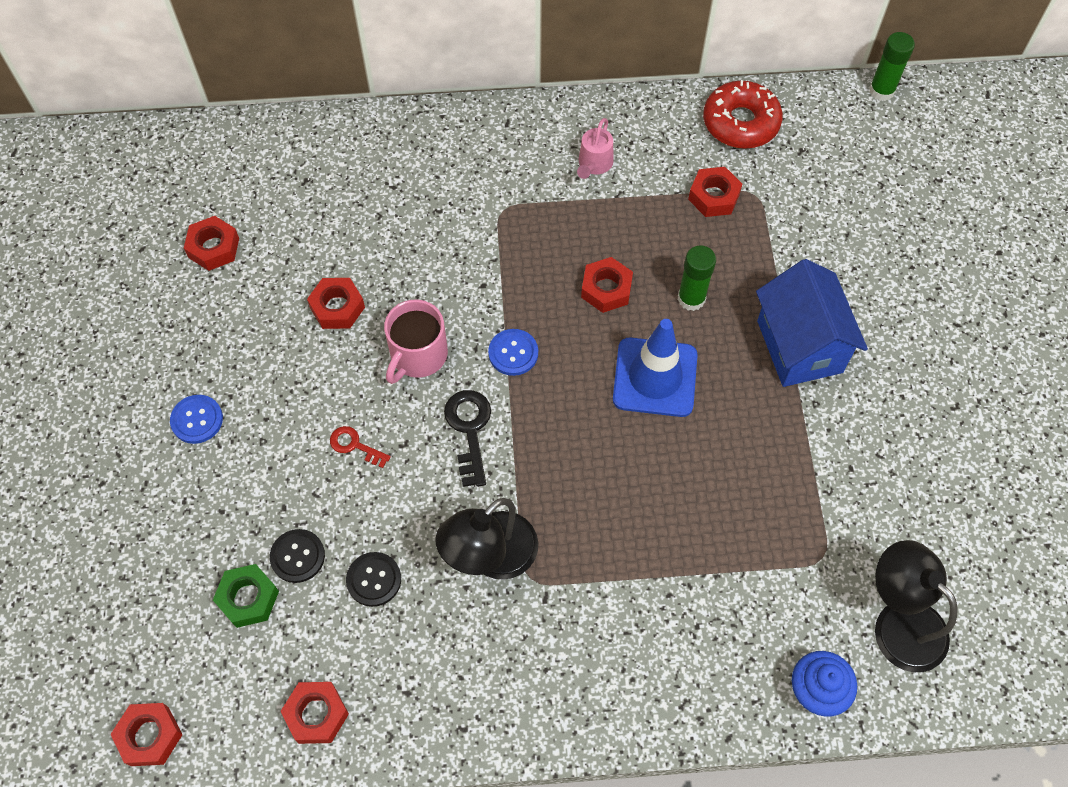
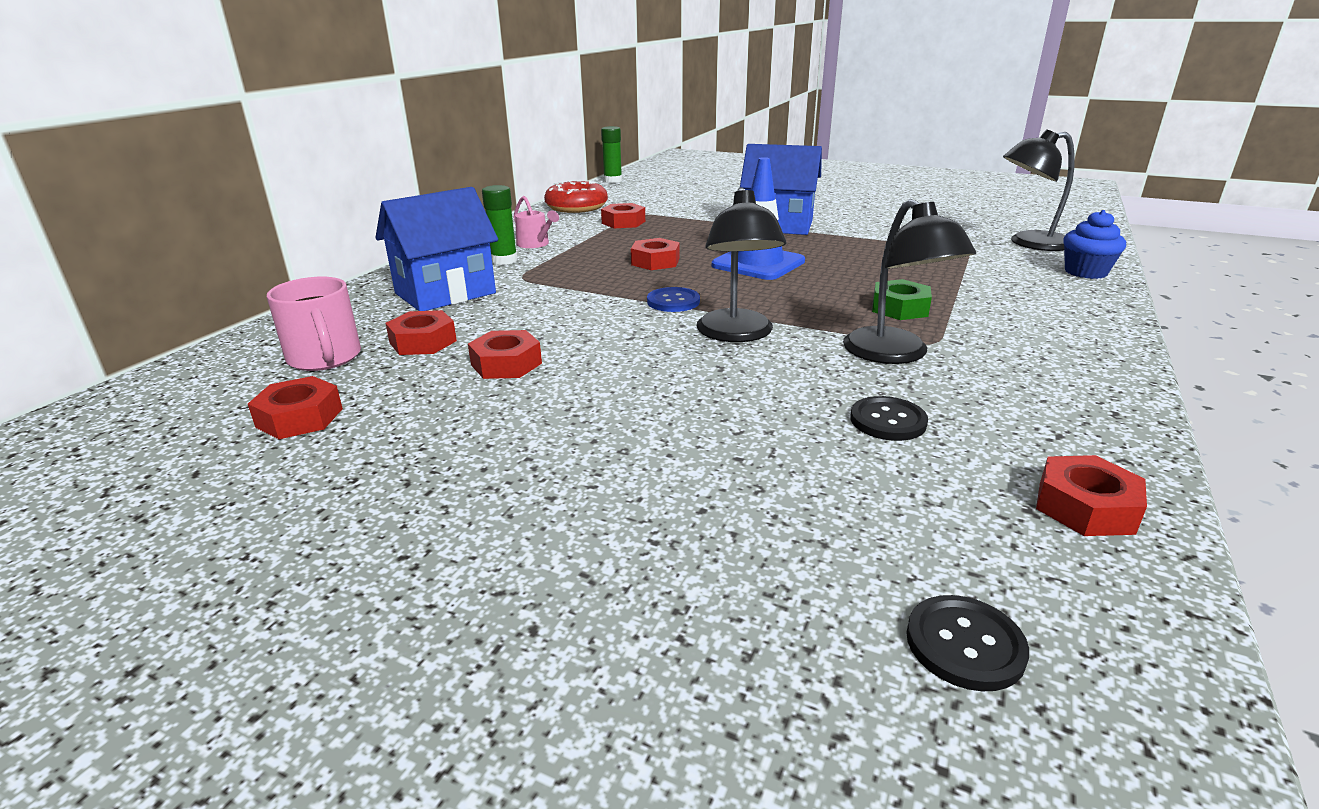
camera: 60 degrees left, 35 degrees down
red nut [110,703,183,766] -> red nut moved to [385,310,457,355]
blue button [170,395,223,444] -> none
green nut [213,564,279,628] -> green nut moved to [872,279,932,320]
black button [270,529,325,583] -> black button moved to [906,595,1029,691]
red key [330,426,391,468] -> none
pink mug [384,300,448,384] -> pink mug moved to [267,277,361,371]
black key [444,390,491,487] -> black lamp [697,187,786,342]
green glue stick [678,245,716,311] -> green glue stick moved to [482,185,517,265]
none -> blue house [375,187,498,311]

